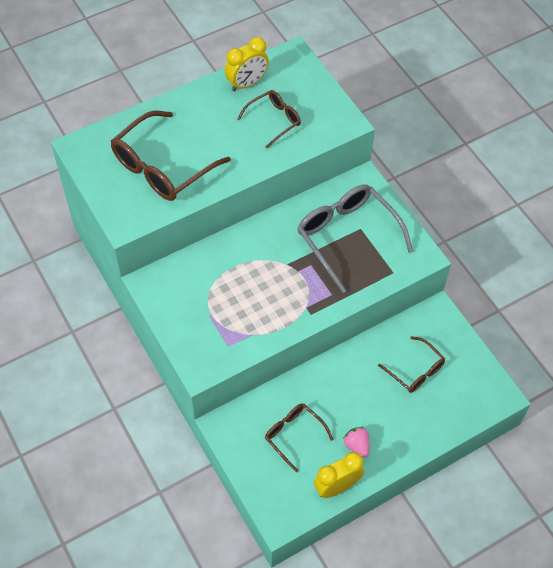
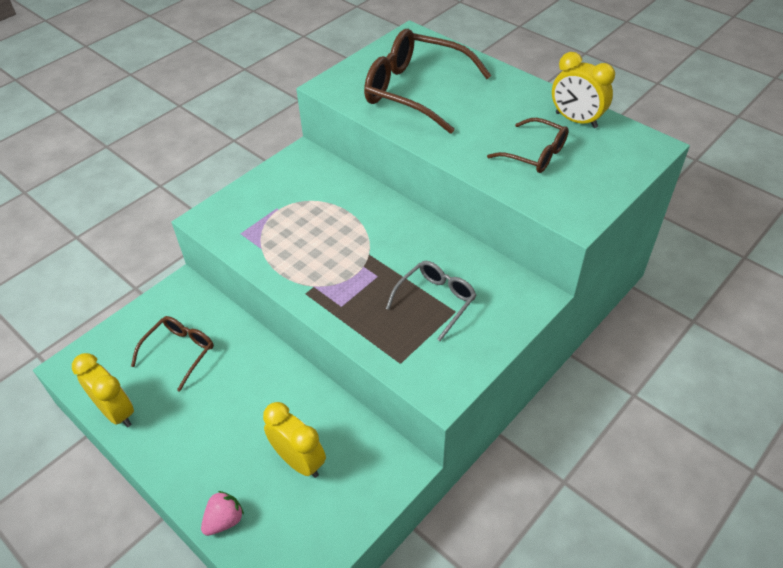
camera: 75 degrees right, 10 degrees down
grey glasses [298,184,413,293] -> grey glasses [386,261,476,341], size x0.56
pink strawberry [343,427,370,457] -> pink strawberry moved to [201,491,244,536]
brown glasses [378,336,445,393] -> yellow clock [263,402,326,478]

